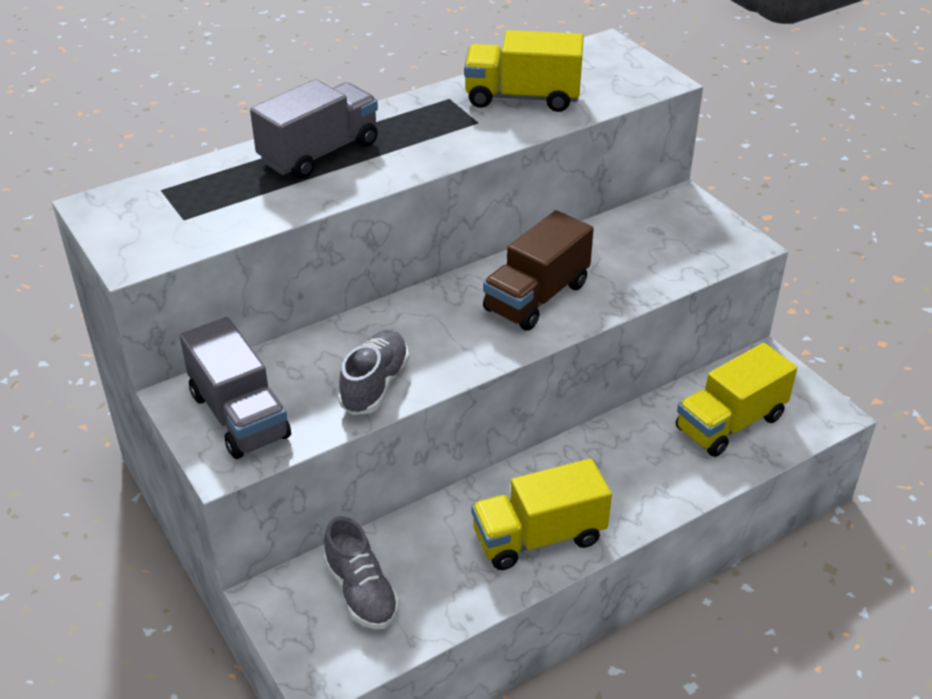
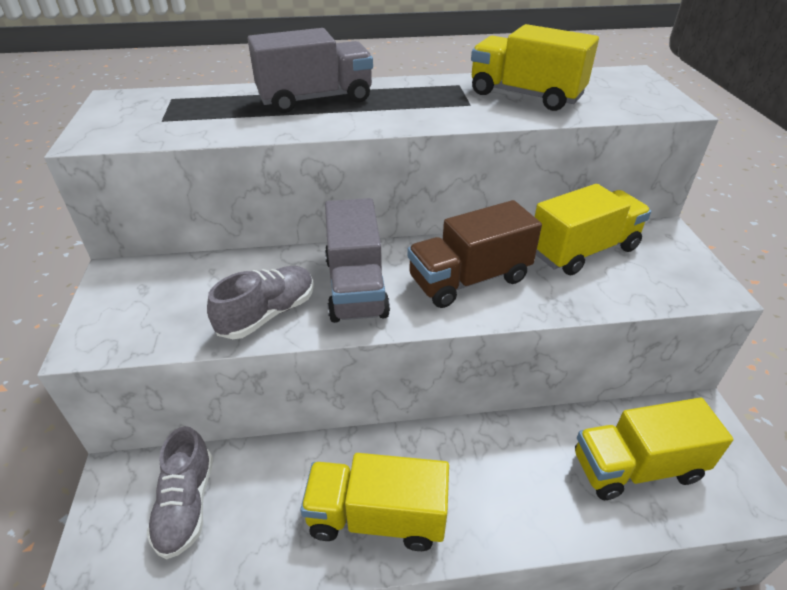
camera: 25 degrees right, 0 degrees up
grey truck [180,317,291,459] -> grey truck moved to [325,198,390,323]
none -> yellow truck [535,184,651,275]

